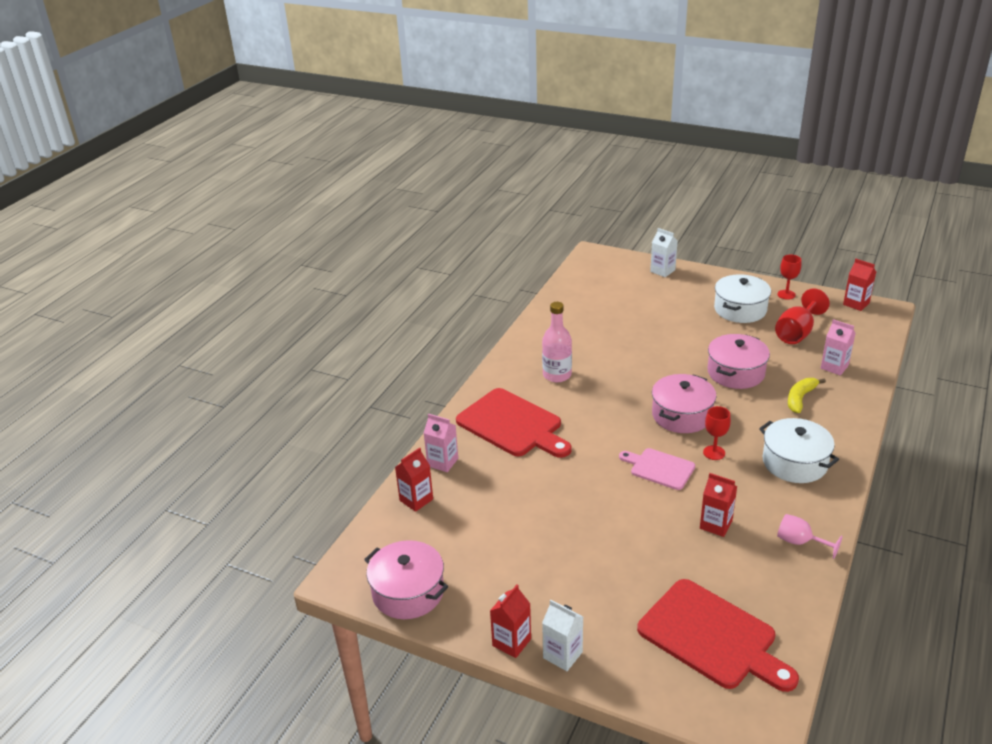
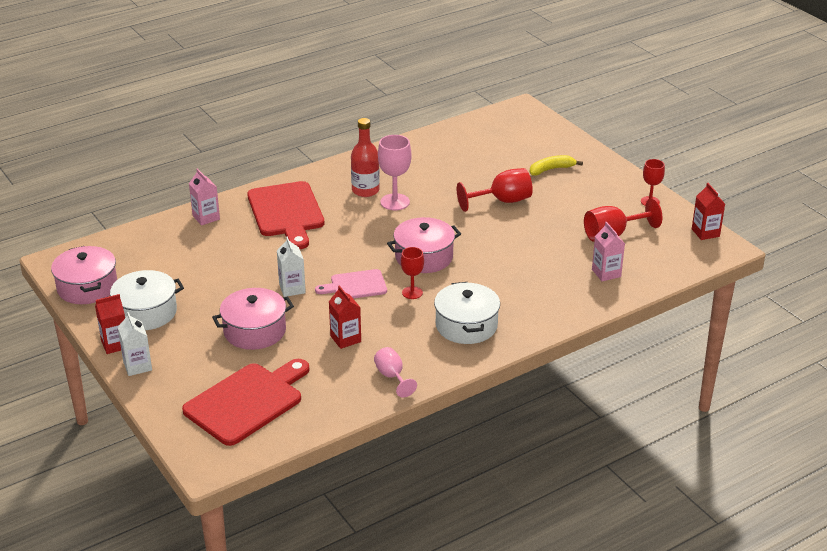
camera: 30 degrees right, 0 degrees up
red carton [395,447,433,512] -> none
pink bottle [542,302,572,382] -> red bottle [351,118,380,197]
pink cutting board [619,448,695,490] -> pink cutting board turned 75 degrees counterclockwise [315,269,387,299]
red cutting board [637,579,799,692] -> red cutting board turned 120 degrees counterclockwise [182,359,309,446]
white carton [650,228,678,277] -> white carton moved to [277,236,306,297]
pink pot [707,334,770,389] -> pink pot moved to [212,288,294,350]
white pot [714,274,771,323] -> white pot moved to [110,270,184,330]
yellow banana [788,378,826,413] -> yellow banana moved to [530,155,583,176]
none -> pink goblet [378,135,412,210]
none -> red goblet [457,168,533,212]

